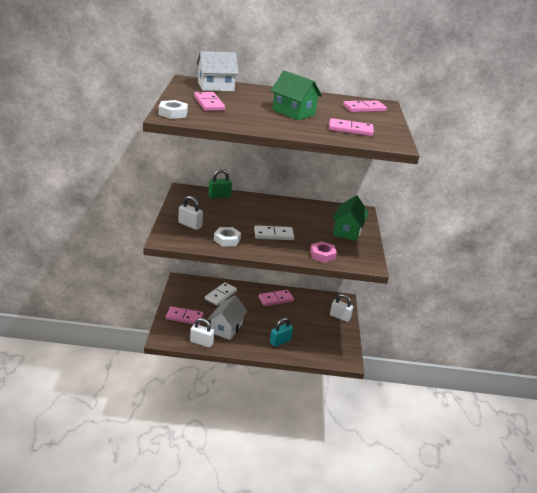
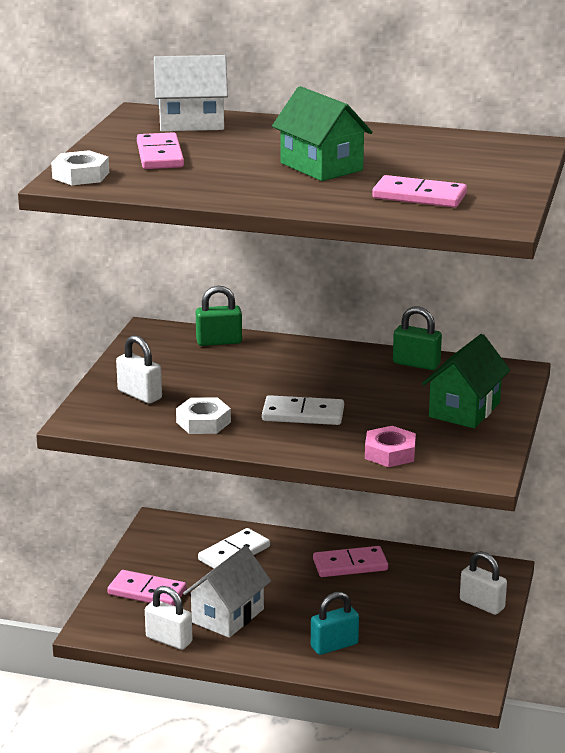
camera: 15 degrees right, 5 degrees down
pink domino [343,101,387,112] -> none
none -> green padlock [393,307,442,370]

